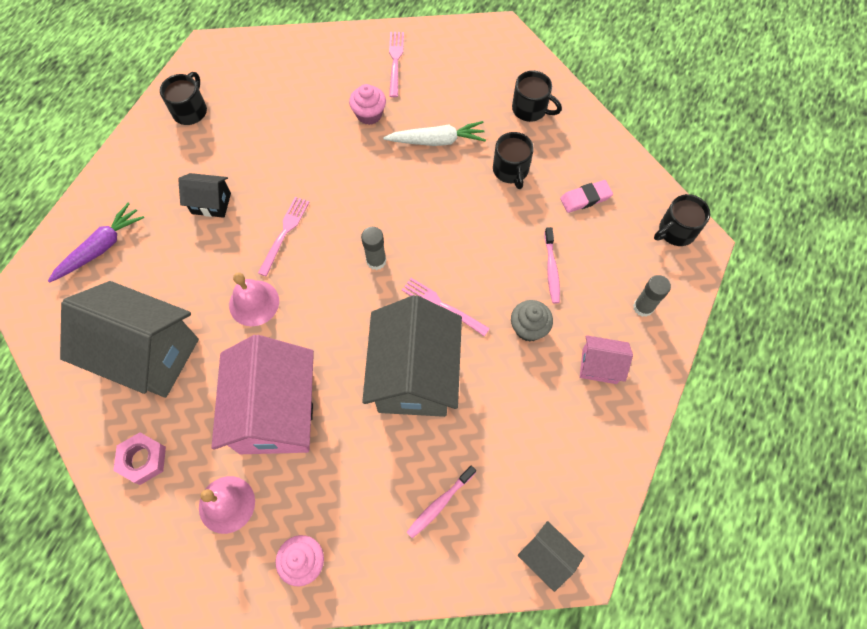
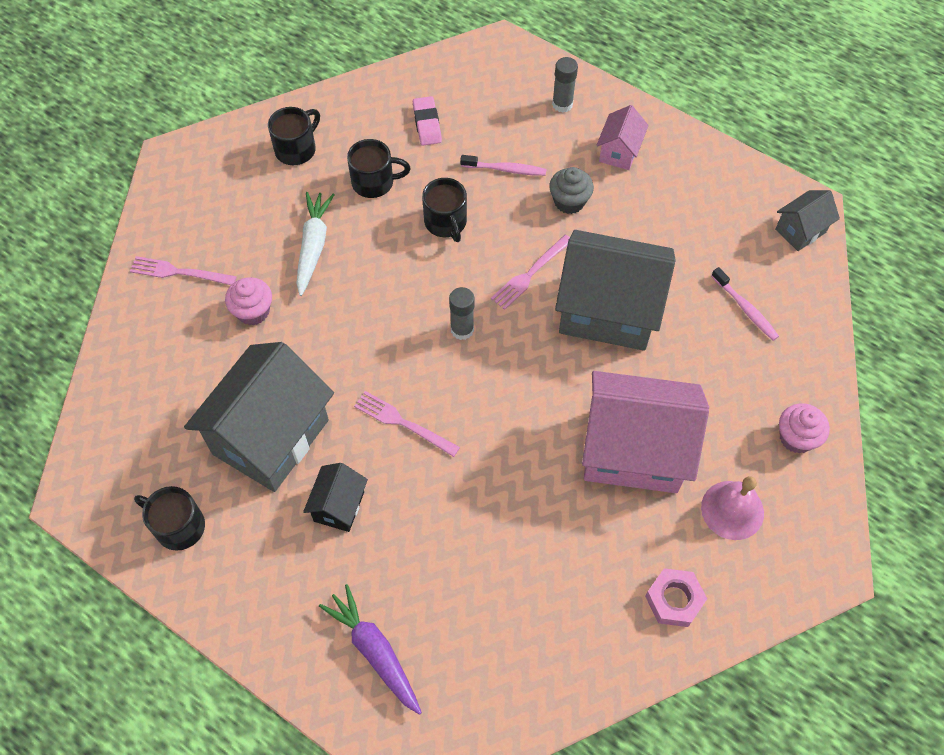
camera: 80 degrees left, 5 degrees down
grey house [60,281,199,398] -> grey house moved to [184,342,334,492]
pink bell [229,272,279,326] -> none
black mug [654,194,710,246] -> black mug moved to [422,178,467,242]

